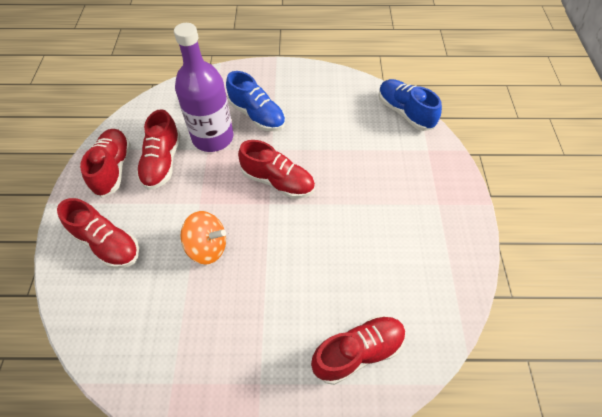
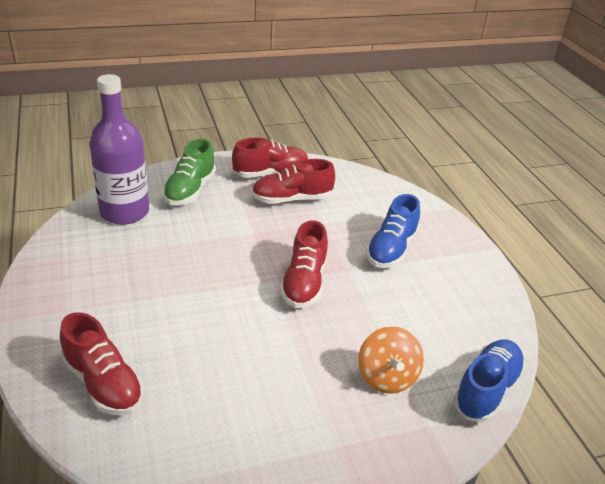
camera: 70 degrees right, 20 degrees down
red shoe [57,198,139,269] -> green shoe [163,139,216,205]
purple bottle [174,23,234,152] -> purple bottle moved to [89,74,149,225]
orange spinning top [180,211,226,265] -> orange spinning top moved to [358,326,424,394]

